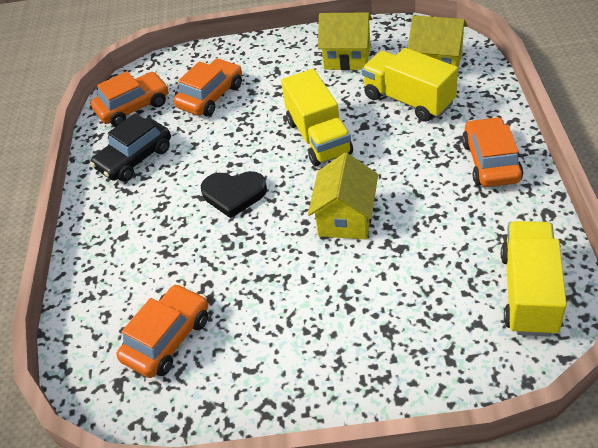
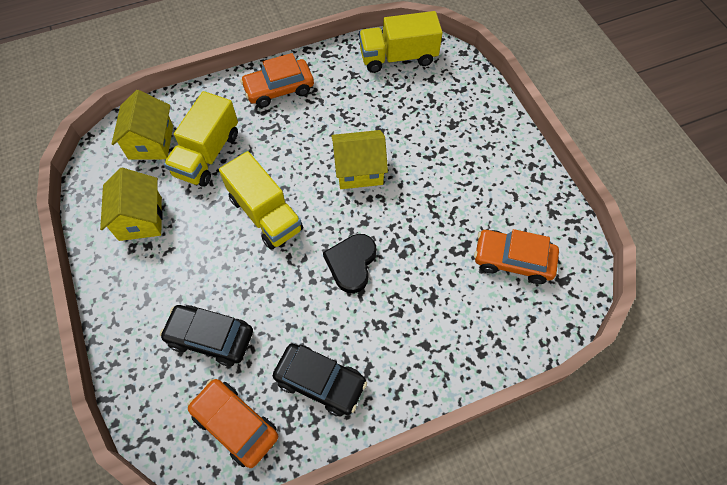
camera: 115 degrees left, 15 degrees up
orange car [174,59,242,116] -> black car [160,305,253,366]
black heart [201,171,267,218] -> black heart turned 150 degrees counterclockwise [323,234,376,293]
yellow truck [281,69,353,166] -> yellow truck turned 90 degrees clockwise [219,151,303,250]

